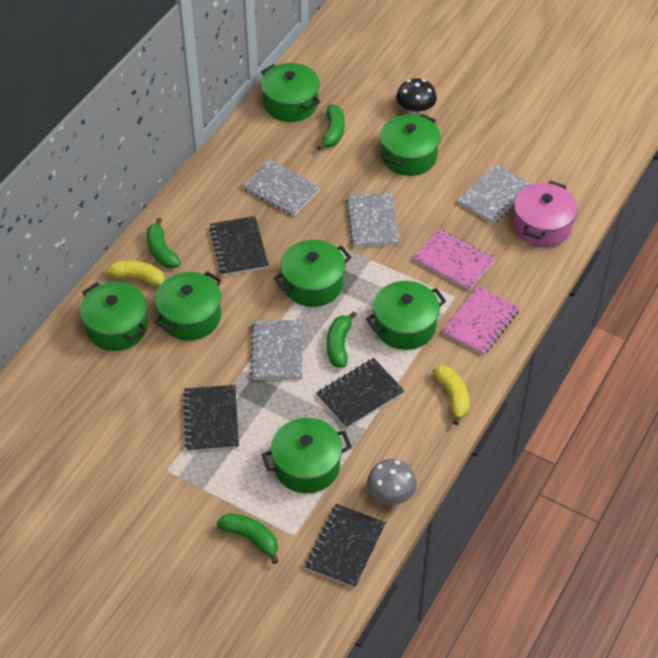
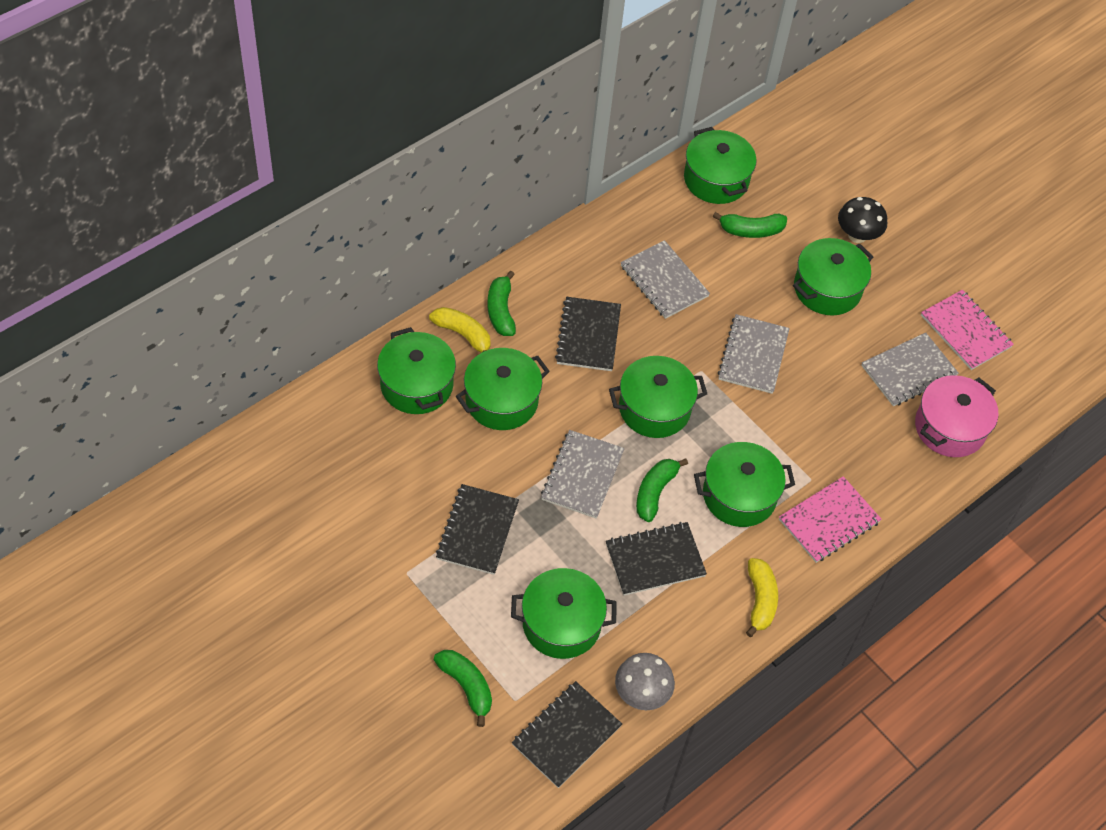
camera: 15 degrees right, 5 degrees up
green banana [317,105,345,150] -> green banana turned 60 degrees clockwise [713,212,787,238]
pink notebook [413,229,495,291] -> pink notebook moved to [921,290,1014,370]

